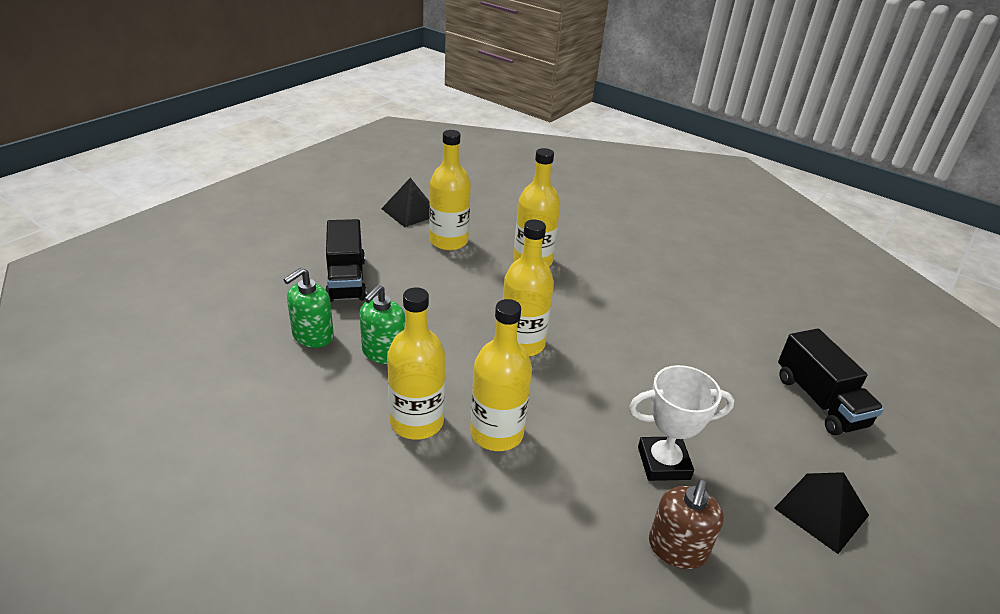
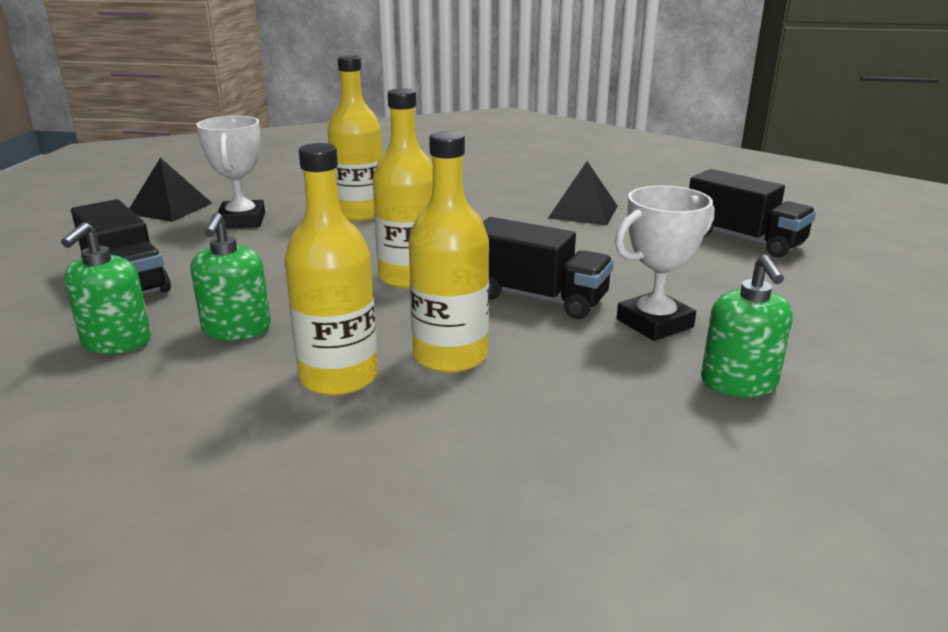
camera: 25 degrees left, 10 degrees down
yellow bottle [429,130,471,250] -> white trophy [196,116,265,228]
brown soap dispenser [649,480,724,569] -> green soap dispenser [701,255,793,397]
black pyramid [774,472,869,554] -> black pyramid moved to [548,161,618,225]
none -> black truck [483,217,614,319]

